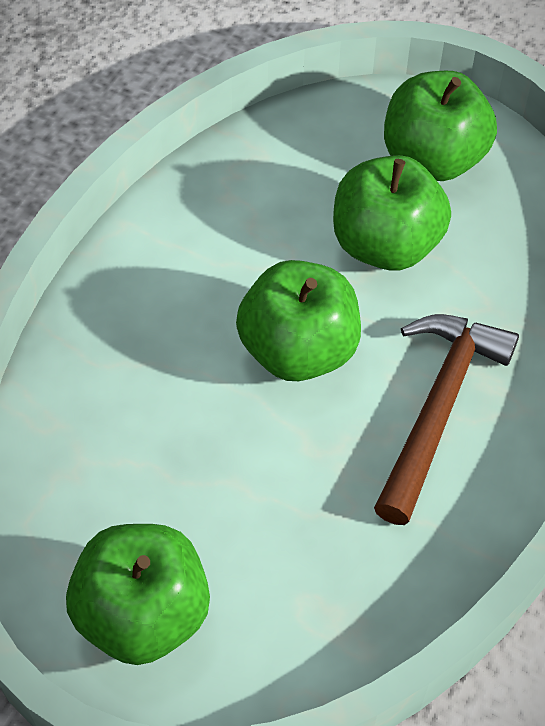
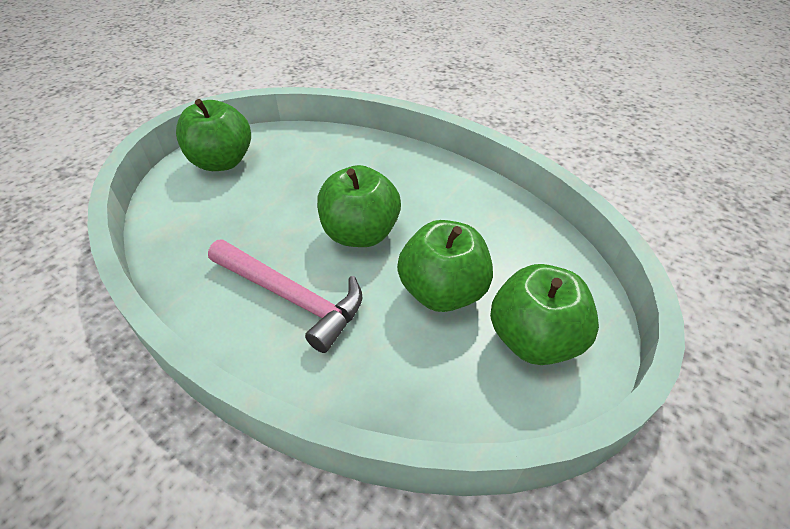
camera: 100 degrees right, 10 degrees down
brown hammer [374,314,519,525] -> pink hammer [208,239,362,353]

